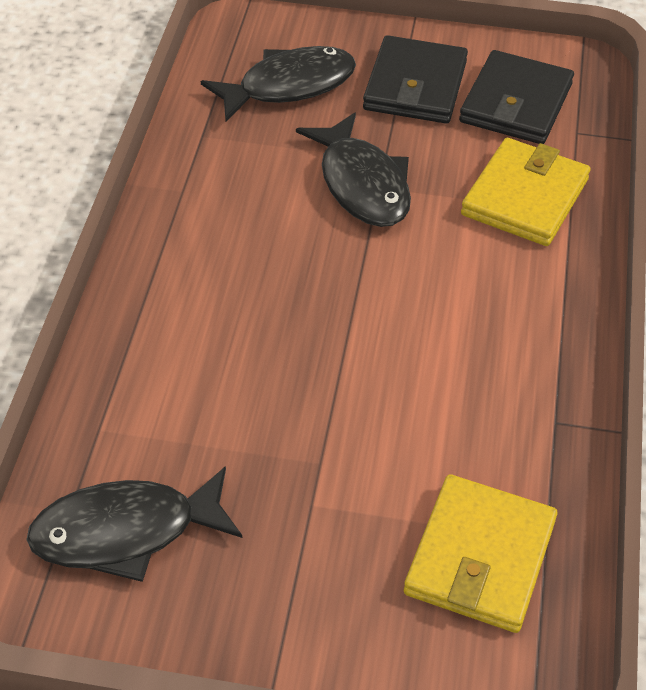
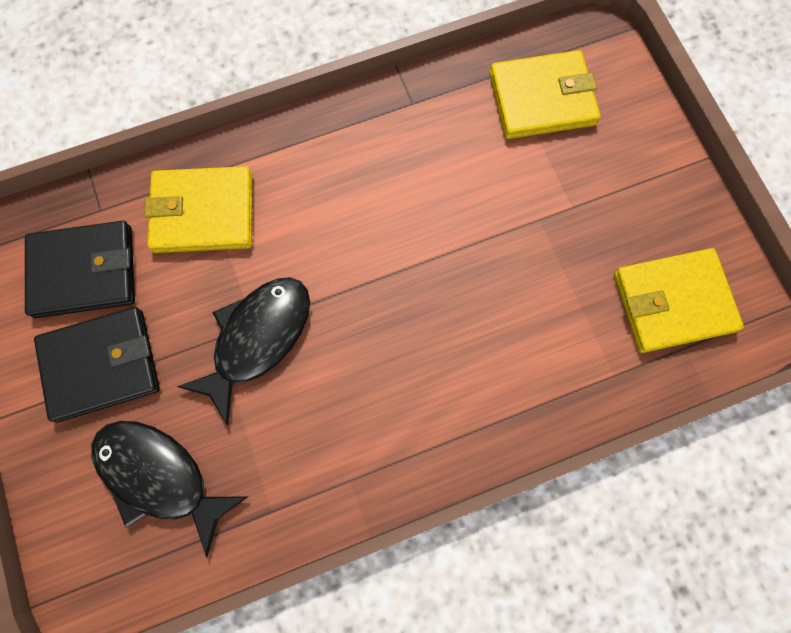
camera: 120 degrees left, 25 degrees up
black fish [26,466,242,582] -> yellow wallet [614,248,744,353]

